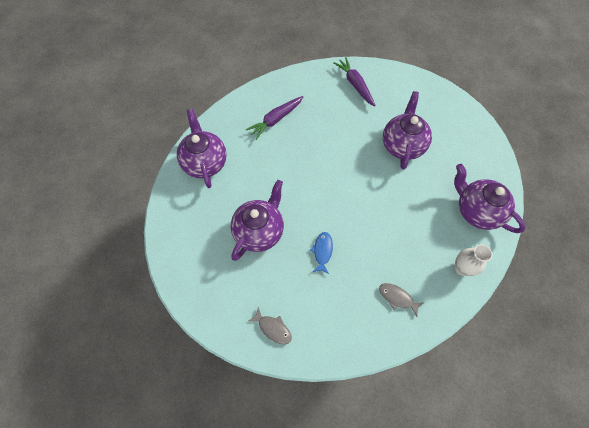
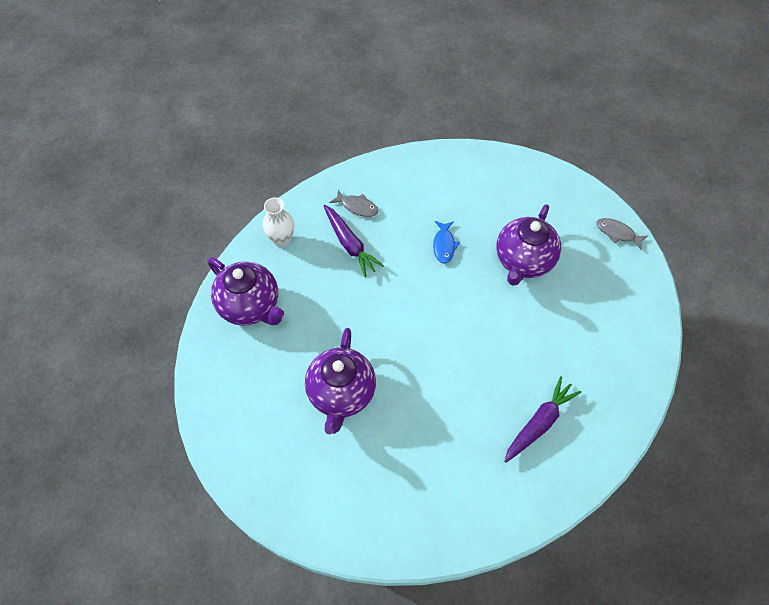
camera: 175 degrees right, 5 degrees down
purple teapot [177,109,227,188] -> none
grey fish [248,307,292,344] -> grey fish moved to [597,218,648,250]
purple carrot [334,57,376,106] -> purple carrot moved to [323,205,384,277]

